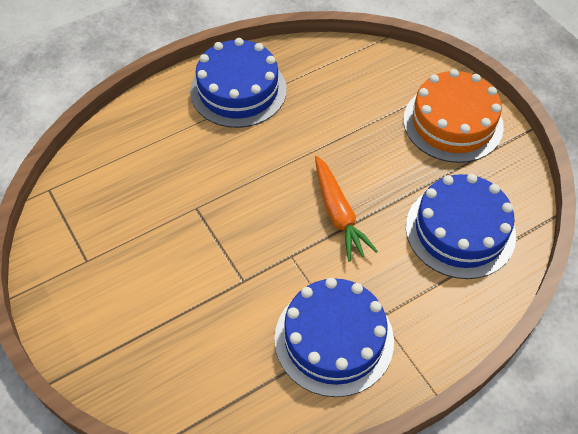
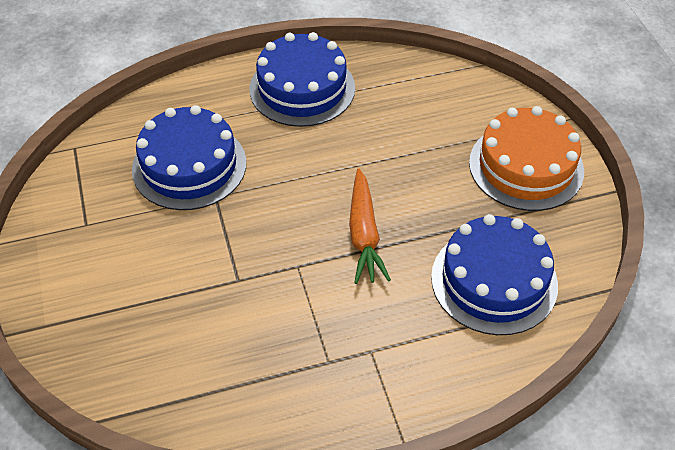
camera: 15 degrees right, 5 degrees down
blue cake [274,278,394,397] -> blue cake moved to [132,105,246,210]

